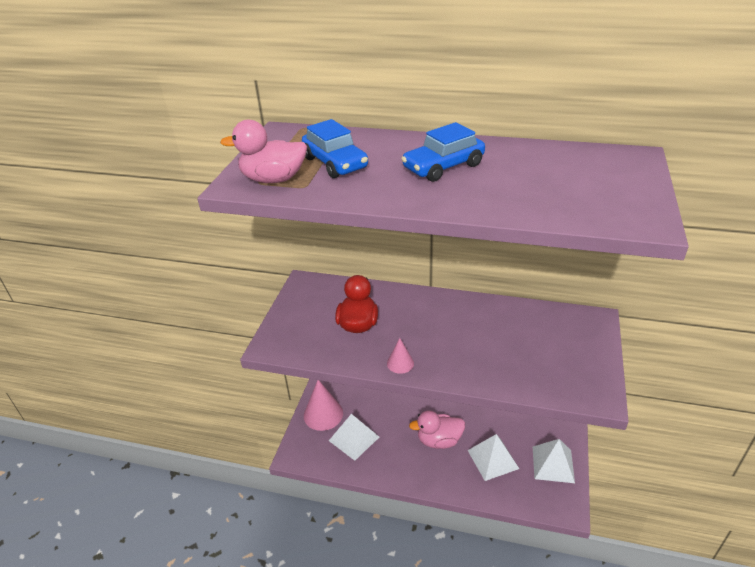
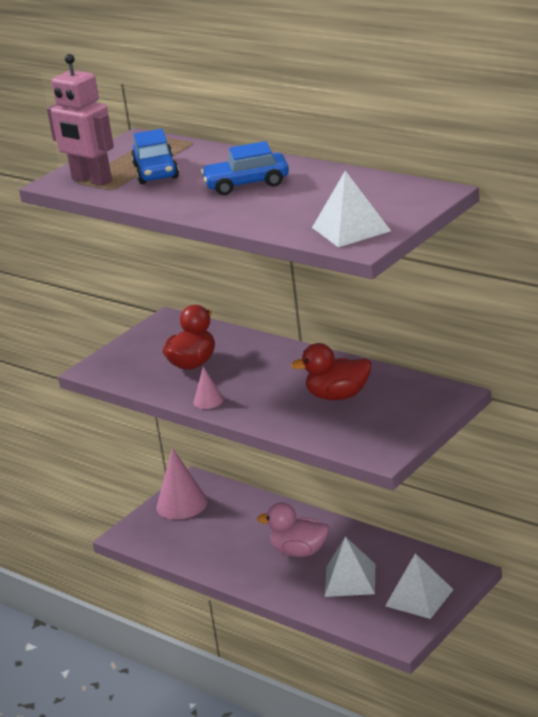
camera: 25 degrees right, 10 degrees down
pink duck [220,120,307,183] -> pink robot [47,54,114,186]
white pyramid [329,414,379,461] -> white pyramid moved to [312,171,391,247]
none -> red duck [291,343,372,400]

